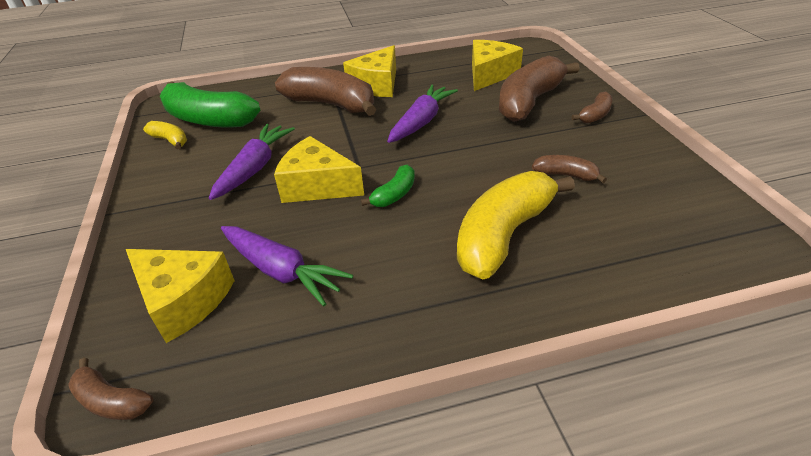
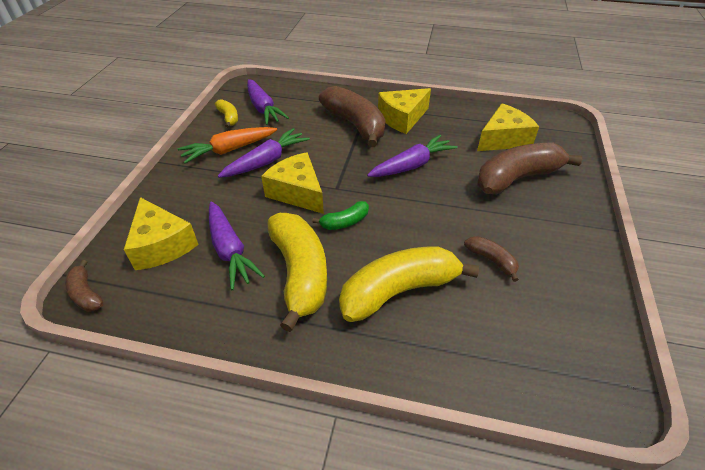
camera: 25 degrees right, 5 degrees up
green banana [160,81,261,127] -> purple carrot [247,79,289,125]
brown banana [571,91,613,124] -> none
none -> orange carrot [178,127,277,164]
none -> yellow banana [267,213,327,332]

